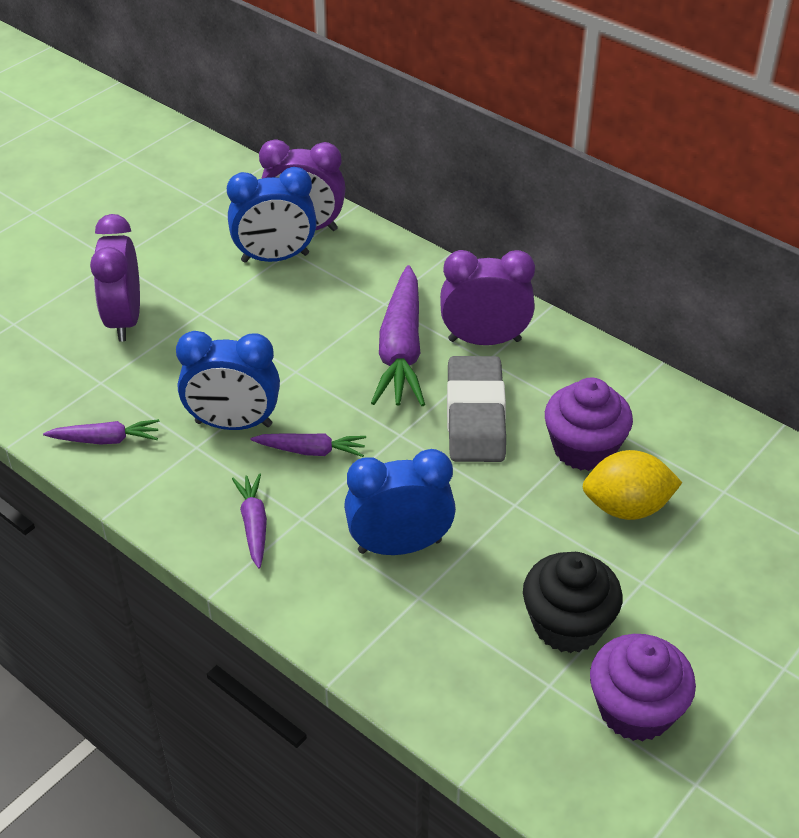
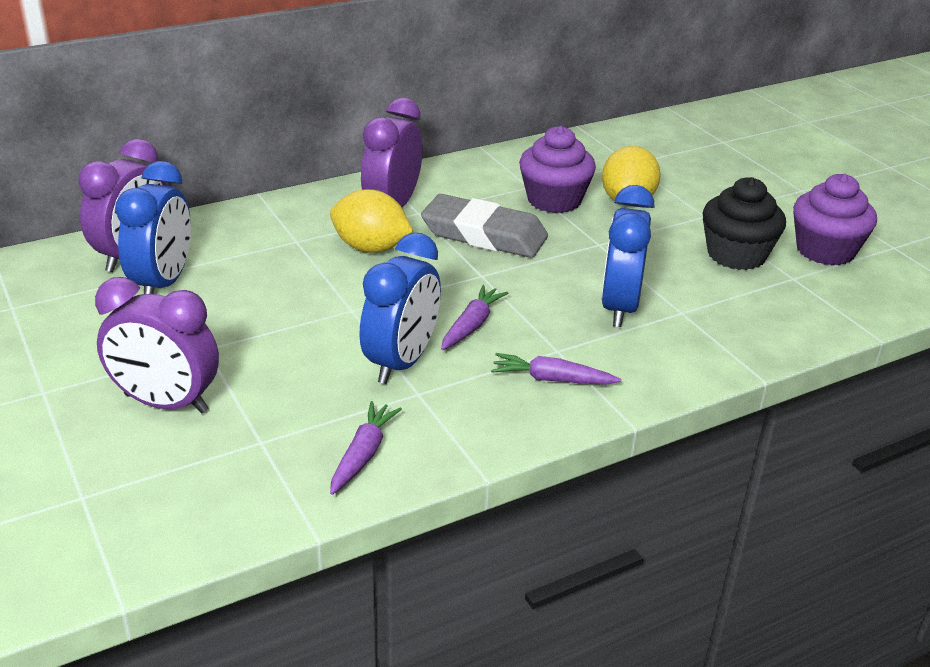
camera: 70 degrees left, 10 degrees down
purple carrot [371,265,425,406] -> yellow lemon [330,189,413,253]

